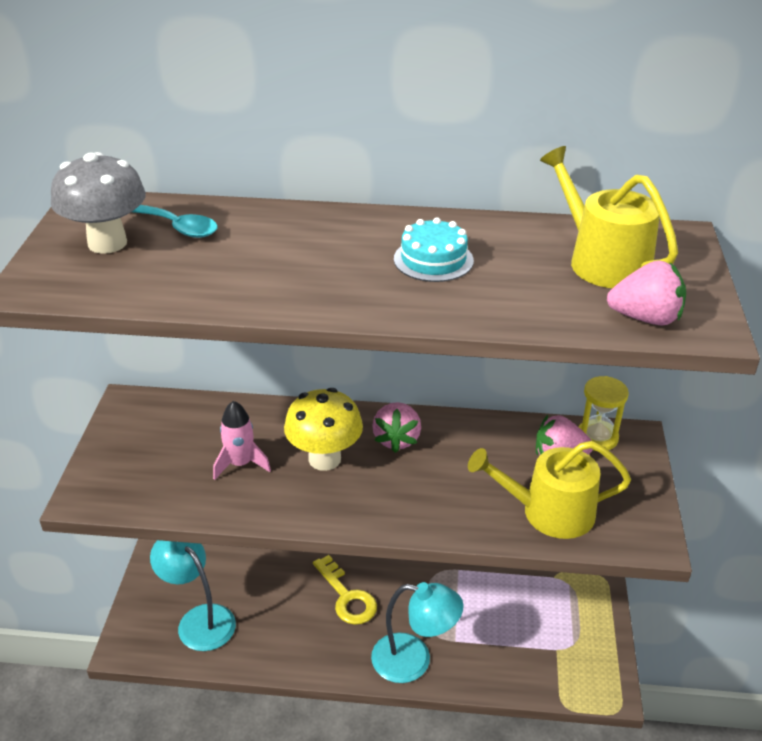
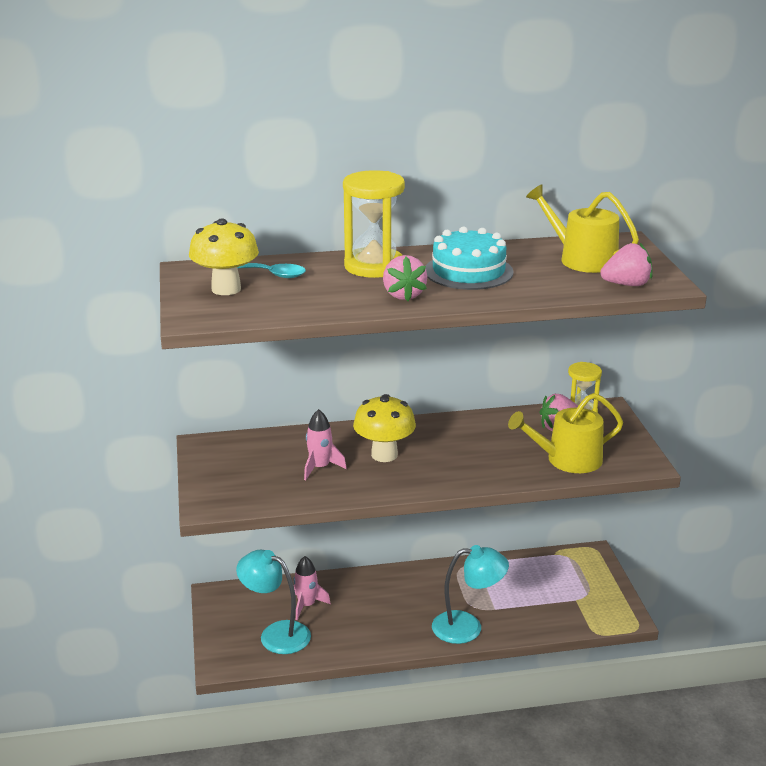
camera: 15 degrees left, 10 degrees down
grey mushroom [51,152,146,254] -> yellow mushroom [189,218,259,295]
yellow key [313,555,377,625] -> none
pink strawberry [372,402,421,453] -> pink strawberry moved to [383,255,427,301]
turquoise cake [394,217,474,282] -> turquoise cake [426,226,514,290], size x1.54
none -> pink rocket [293,556,331,620]
none -> yellow hourglass [343,170,405,278]

